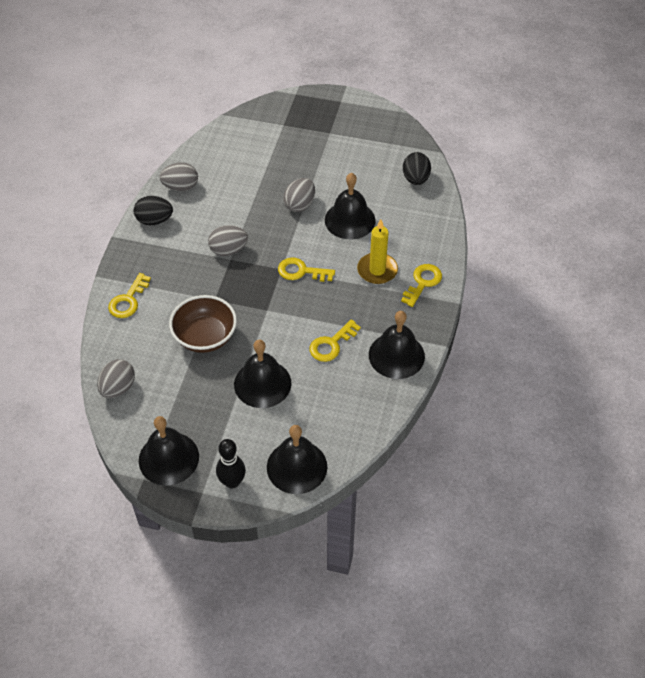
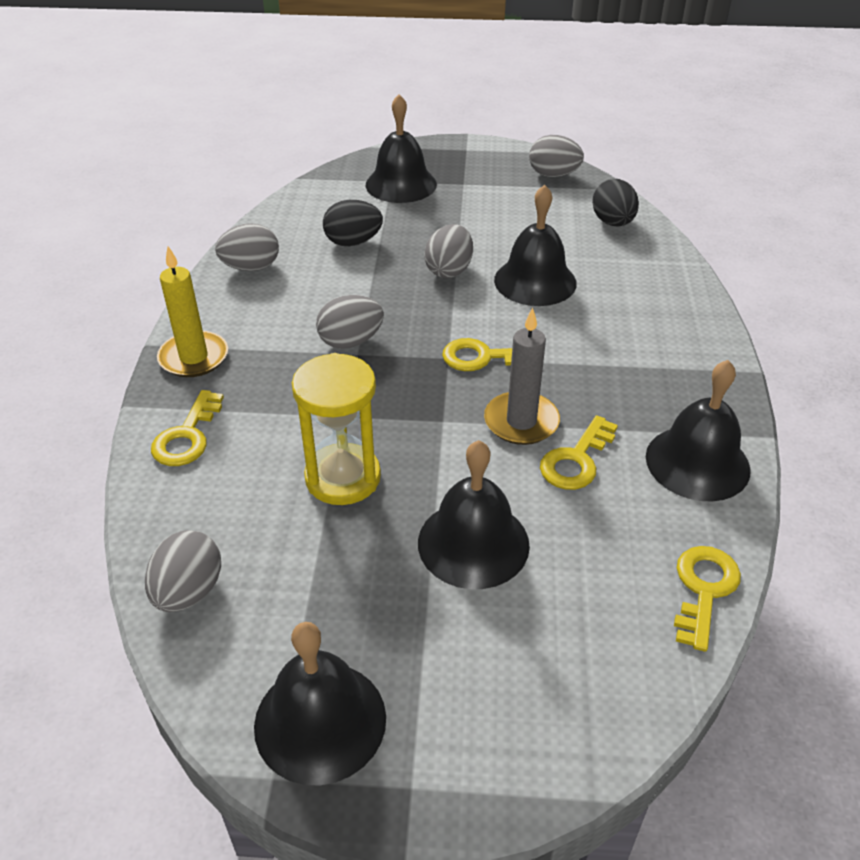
camera: 10 degrees left, 10 degrees down
black egg [134,196,173,225] -> black egg moved to [323,200,383,246]
brown bowl [169,295,237,353] -> yellow hourglass [292,353,381,505]
black bowling pin [216,439,246,488] -> none
black bell [267,425,327,494] -> black bell moved to [366,94,437,203]
yellow candle [357,219,398,284] -> yellow candle moved to [157,246,228,377]
yellow key [401,264,442,307] -> yellow key moved to [674,546,741,652]
none -> grey candle [484,307,560,445]
none -> grey egg [529,135,584,177]

